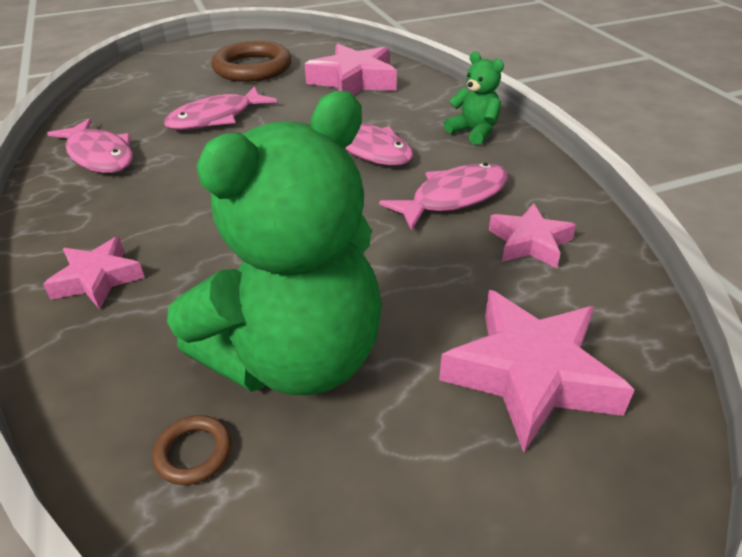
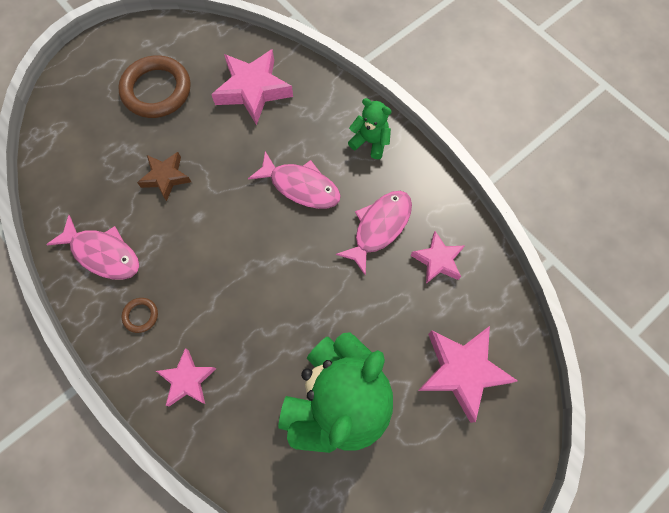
camera: 20 degrees left, 30 degrees up
brown ring [152,415,232,485] -> brown ring moved to [121,298,158,333]
pink fish [164,86,277,130] -> brown star [137,152,191,201]

